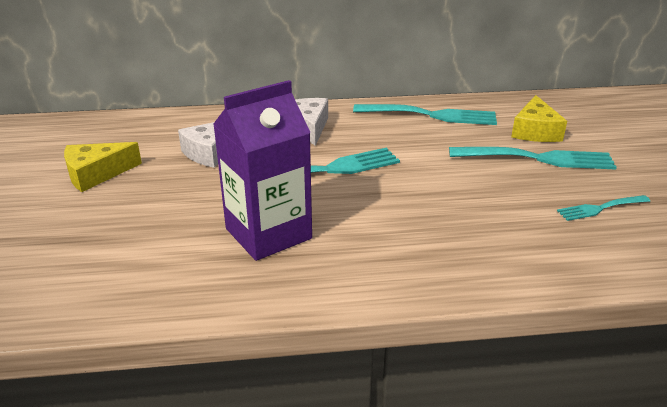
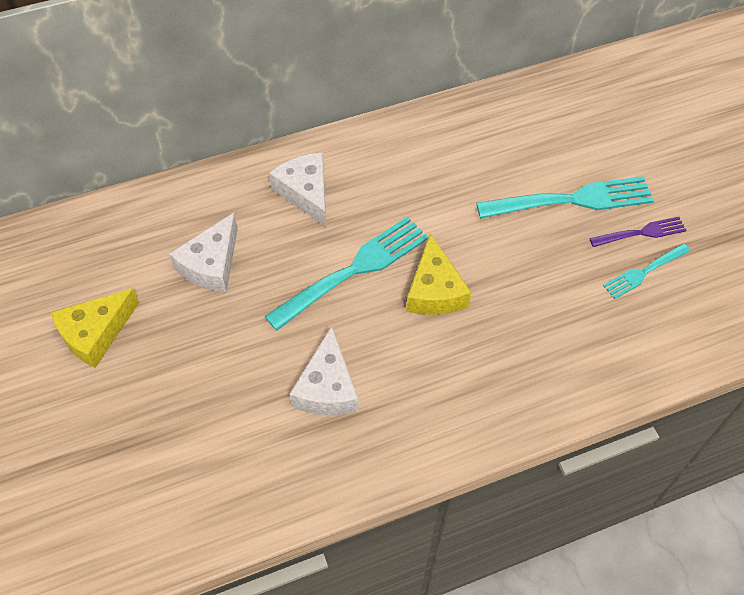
camera: 15 degrees left, 25 degrees up
purple carton [213,80,312,261] -> white cheese [290,326,359,415]
turquoise fork [353,104,497,125] -> none
yellow cheese [511,95,567,142] -> yellow cheese moved to [406,233,471,315]
none -> purple fork [589,217,687,247]

